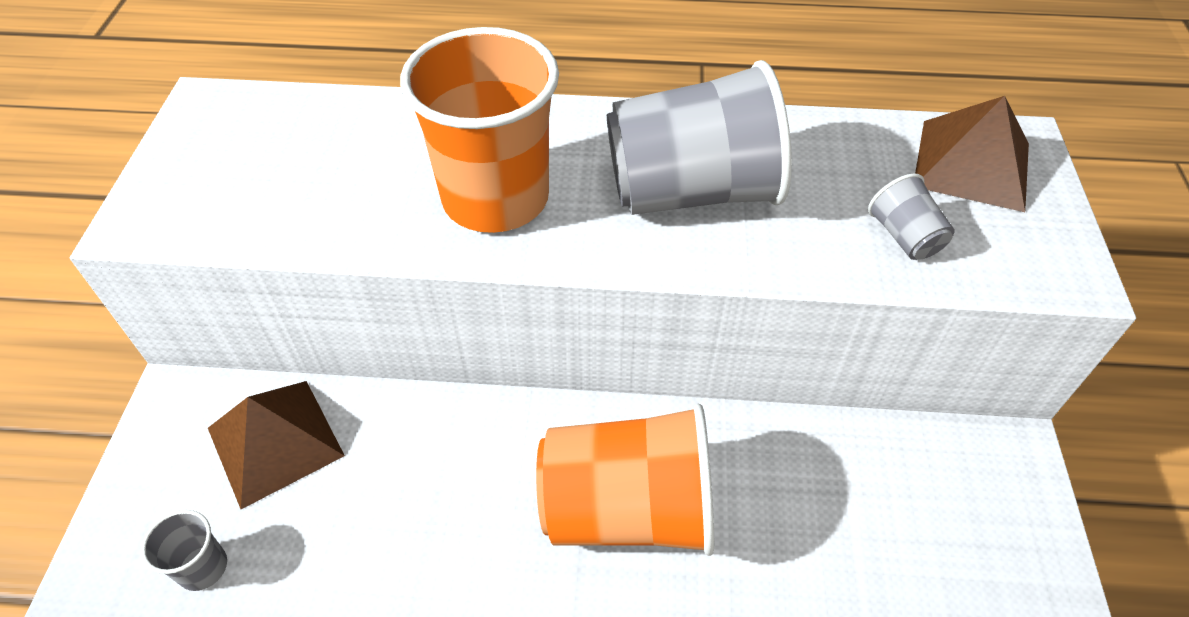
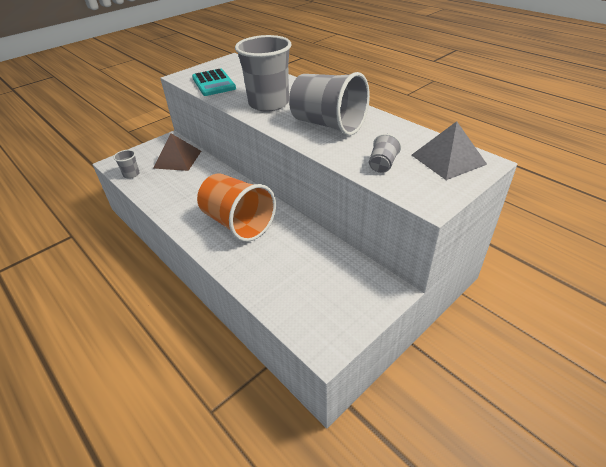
camera: 45 degrees right, 10 degrees down
orange cup [400,27,559,233] -> grey cup [235,35,292,112]
brown pyramid [915,96,1029,212] -> grey pyramid [412,121,487,180]
none -> turquoise calculator [192,69,236,96]

